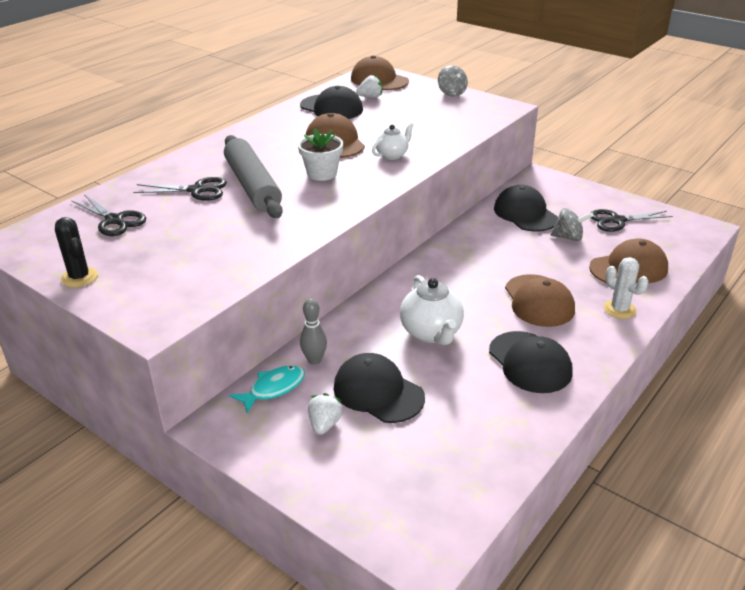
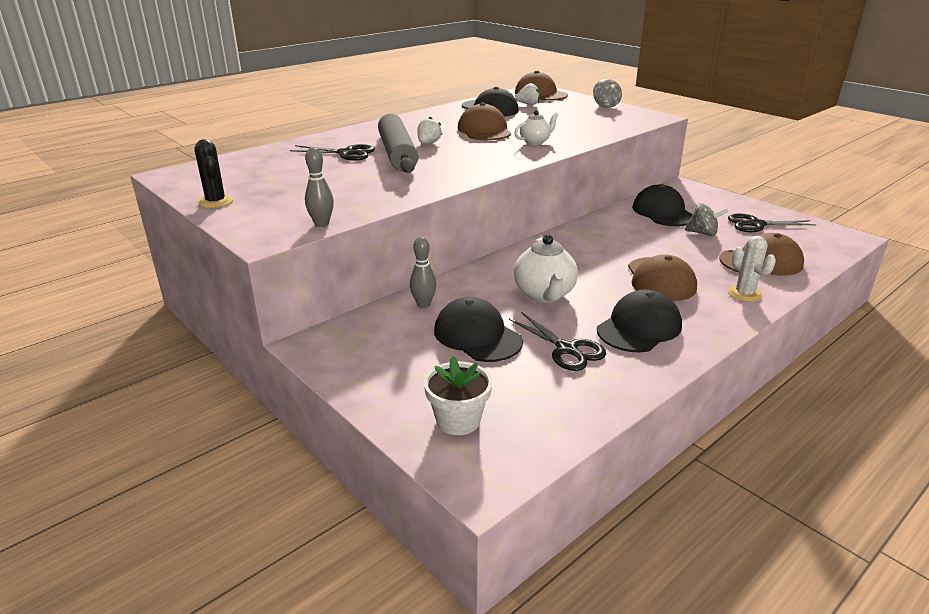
camera: 10 degrees right, 5 degrees down
black scissors [72,195,146,236] -> black scissors moved to [509,312,606,371]
turquoise fish [230,365,305,414] -> none
white flower pot [298,128,343,181] -> white flower pot moved to [424,356,492,435]
white strawberry [308,393,343,435] -> white strawberry moved to [418,117,442,144]
black cap [489,331,572,393] -> black cap turned 120 degrees counterclockwise [597,289,682,353]
none -> grey bowling pin [305,148,334,227]

